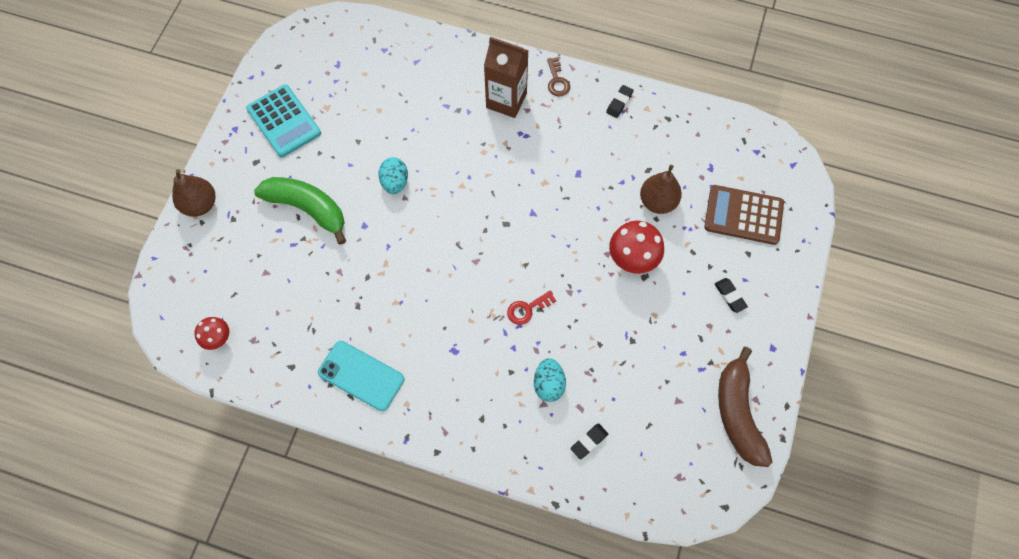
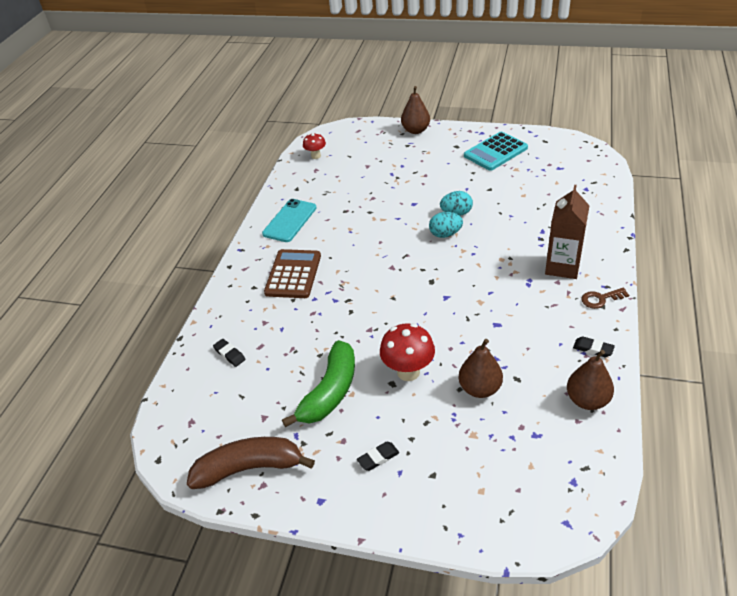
camera: 90 degrees right, 25 degrees down
green banana [254,177,346,245] -> green banana moved to [282,340,355,427]
red key [507,290,556,325] -> none
turquoise egg [534,358,566,402] -> turquoise egg moved to [429,212,463,238]
brown calculator [704,185,784,245] -> brown calculator moved to [264,249,321,298]
none -> brown pear [567,350,614,410]

